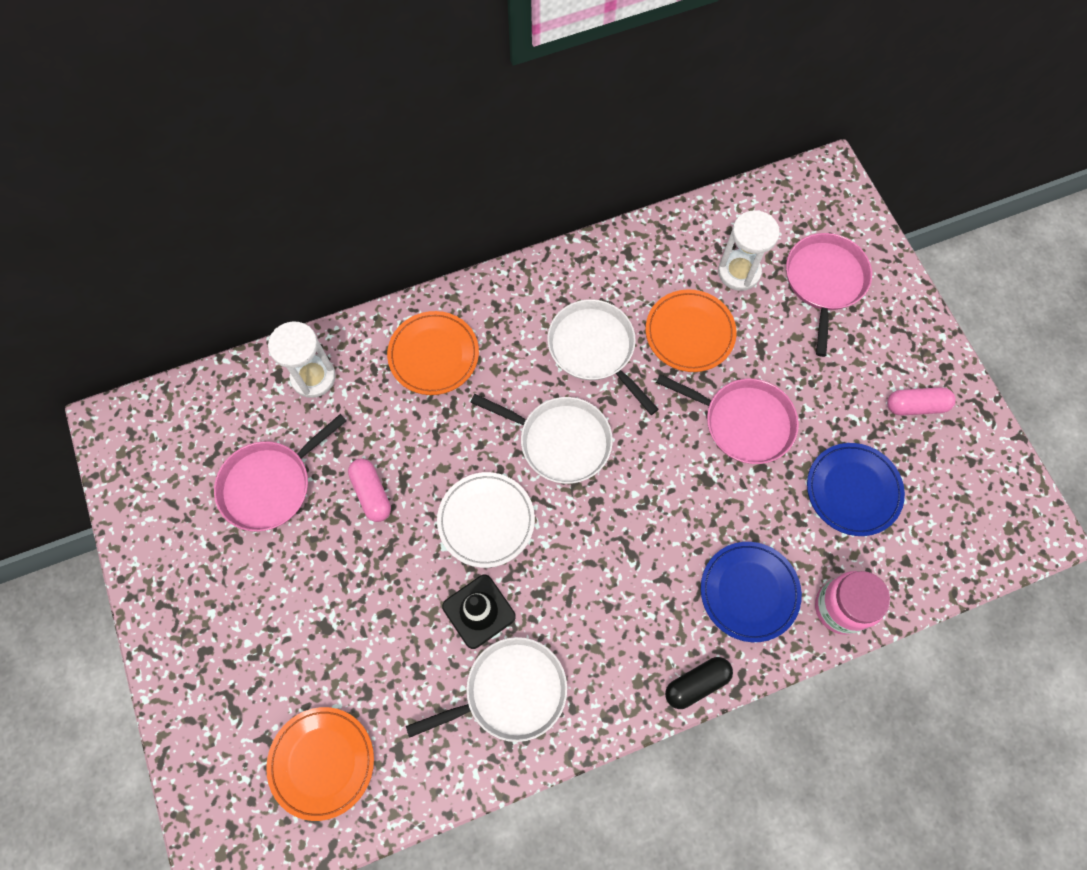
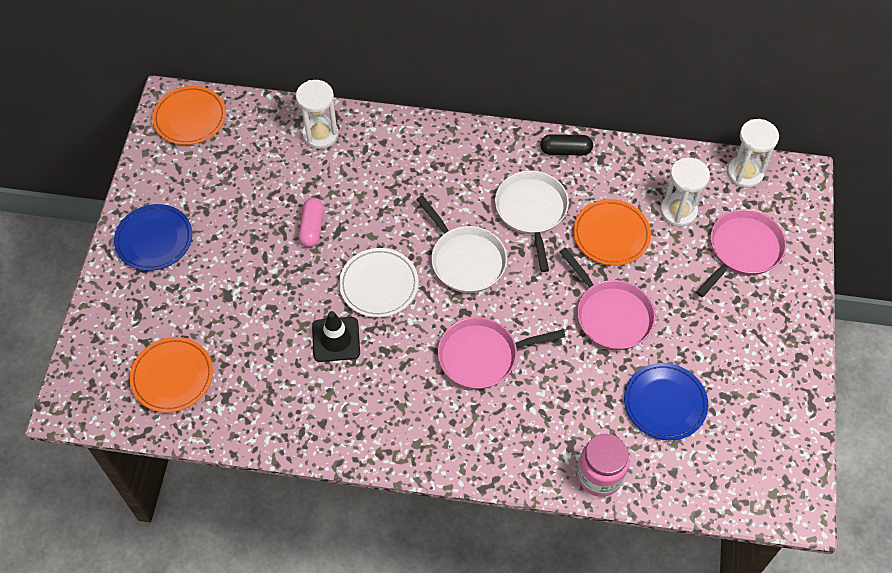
camera: 30 degrees right, 10 degrees down
pink pan [214,414,347,532] -> pink pan moved to [438,317,566,389]
orange plate [387,311,479,395] -> orange plate moved to [152,86,226,145]
white pan [406,637,567,742] -> none
black capsule [665,657,733,709] -> black capsule moved to [540,134,593,155]
blue plate [701,542,802,642] -> blue plate moved to [114,204,192,271]
pink capsule [887,387,956,416] -> none
none -> white hourglass [727,119,779,188]

